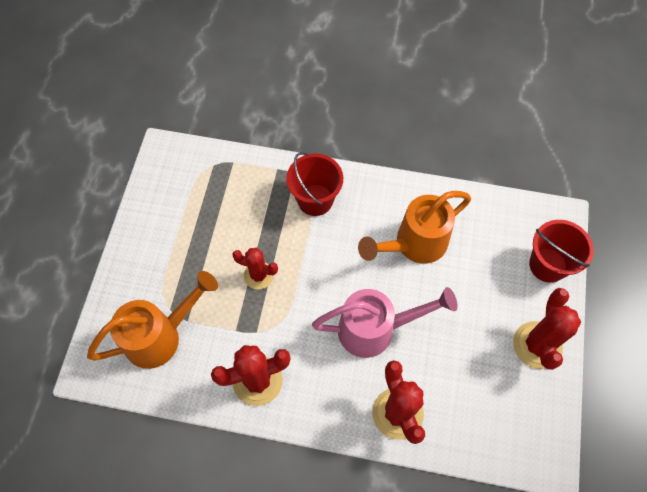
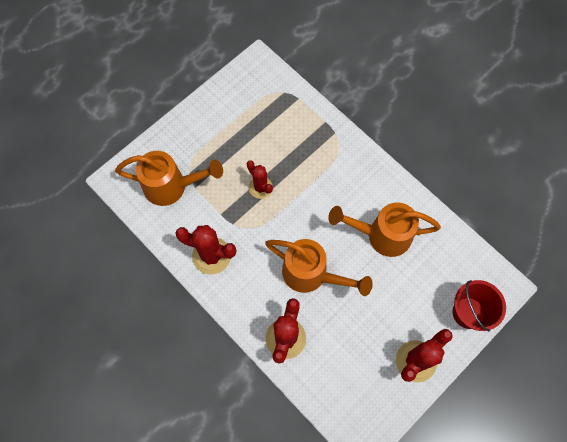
camera: 35 degrees right, 5 degrees up
red bucket [286,152,343,216] -> none
pink watering can [312,287,458,358] -> orange watering can [265,239,373,296]

